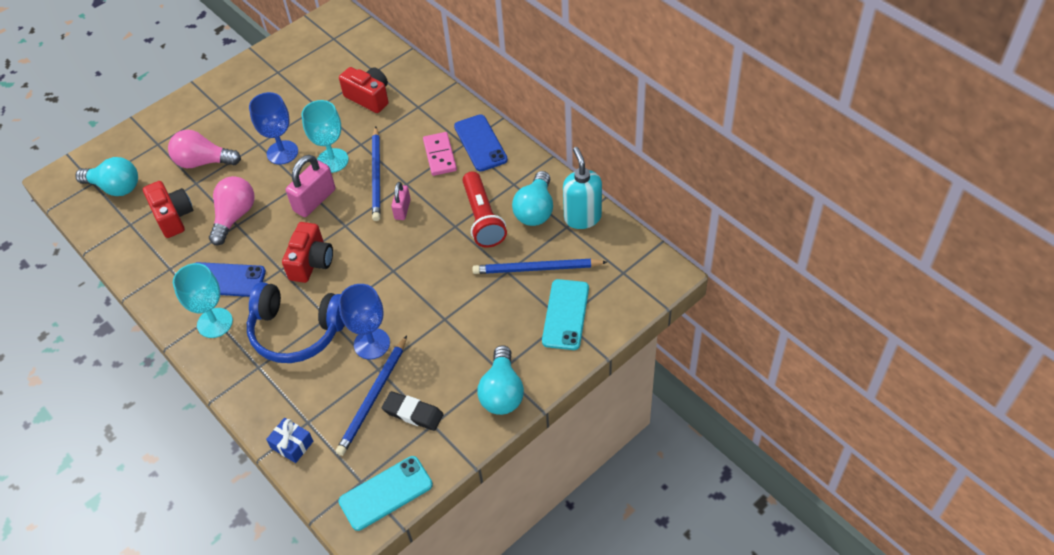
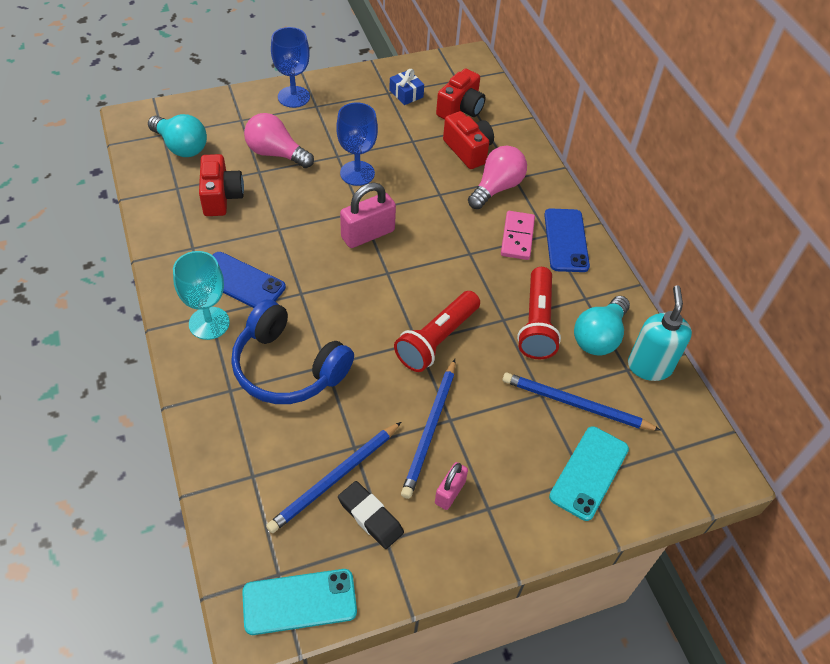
camera: 15 degrees right, 0 degrees up
pink light bulb [209,176,254,245] -> pink light bulb moved to [468,145,527,209]
blue gift [266,418,313,463] -> blue gift moved to [389,69,424,105]
red camera [282,222,333,283] -> red camera moved to [436,69,486,119]
turquoise goblet [301,100,349,173] -> none
blue goblet [339,284,390,359] -> blue goblet moved to [271,27,310,108]
blue pencil [372,127,381,221] -> blue pencil moved to [401,359,455,499]
pink padlock [391,182,411,220] -> pink padlock moved to [435,462,468,510]
turquoise light bulb [477,345,524,415] -> none
none -> red flashlight [394,291,480,372]

